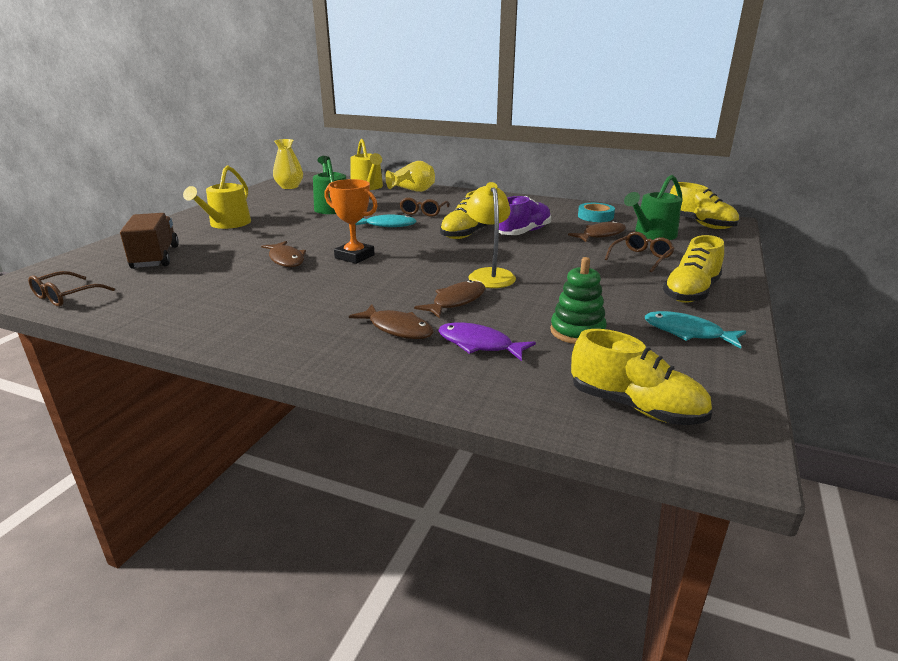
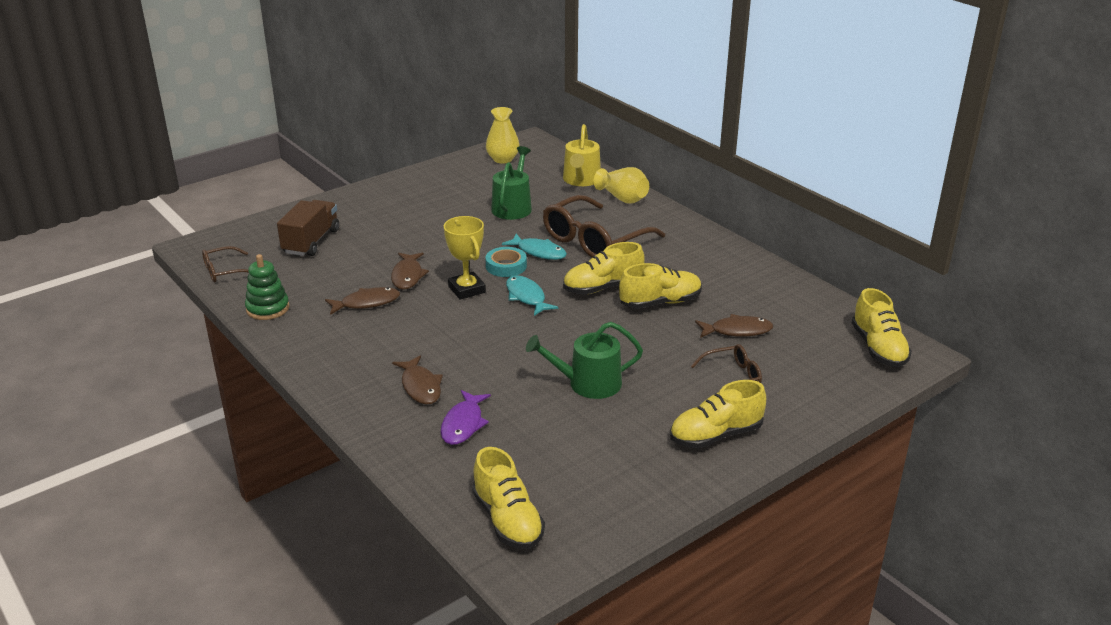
camera: 30 degrees right, 5 degrees up
yellow watering can [183,166,251,229] -> none
orange trophy [324,179,378,264] -> yellow trophy [444,216,486,300]
brown glasses [399,198,449,217] -> brown glasses [543,195,665,258], size x1.99
brown fish [414,280,485,318] -> brown fish moved to [325,287,400,315]
purple fish [438,322,536,361] -> purple fish turned 135 degrees counterclockwise [441,390,491,445]
yellow lamp [466,182,516,288] -> none
purple shoe [499,196,552,235] -> yellow shoe [619,263,702,309]
green stacking toy [550,257,607,344] -> green stacking toy moved to [245,254,289,320]
turquoise tape [578,203,615,222] -> turquoise tape moved to [486,247,527,277]
green watering can [624,175,683,240] -> green watering can moved to [526,322,643,399]
turquoise fish [645,311,746,349] -> turquoise fish moved to [506,275,558,316]

